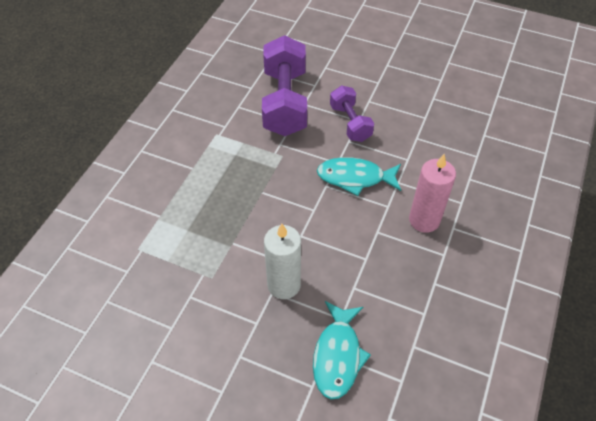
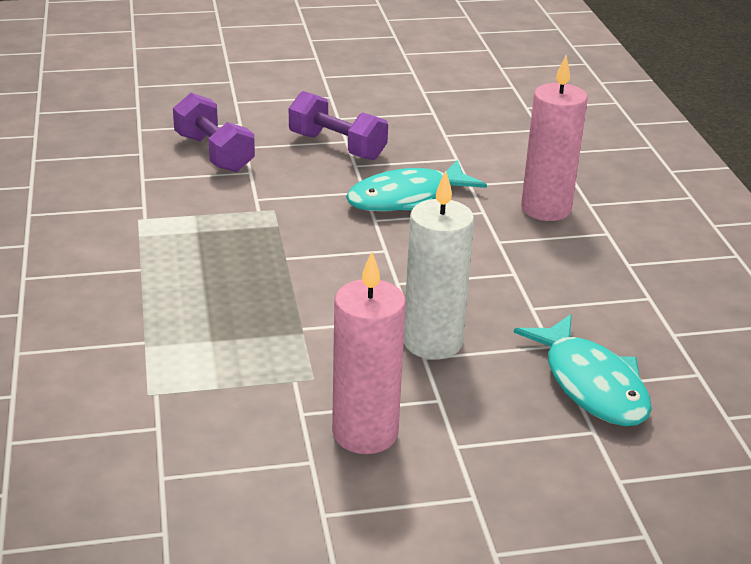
camera: 35 degrees left, 20 degrees down
purple dumbbell [262,35,307,136] -> purple dumbbell [173,93,255,172], size x0.57
none -> pink candle [332,252,406,454]

